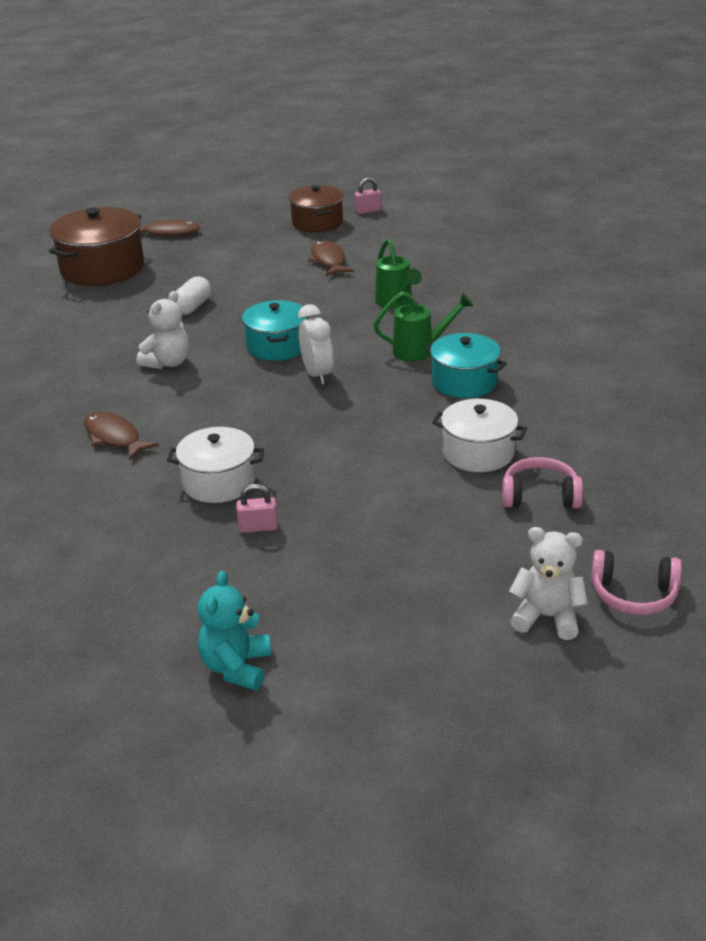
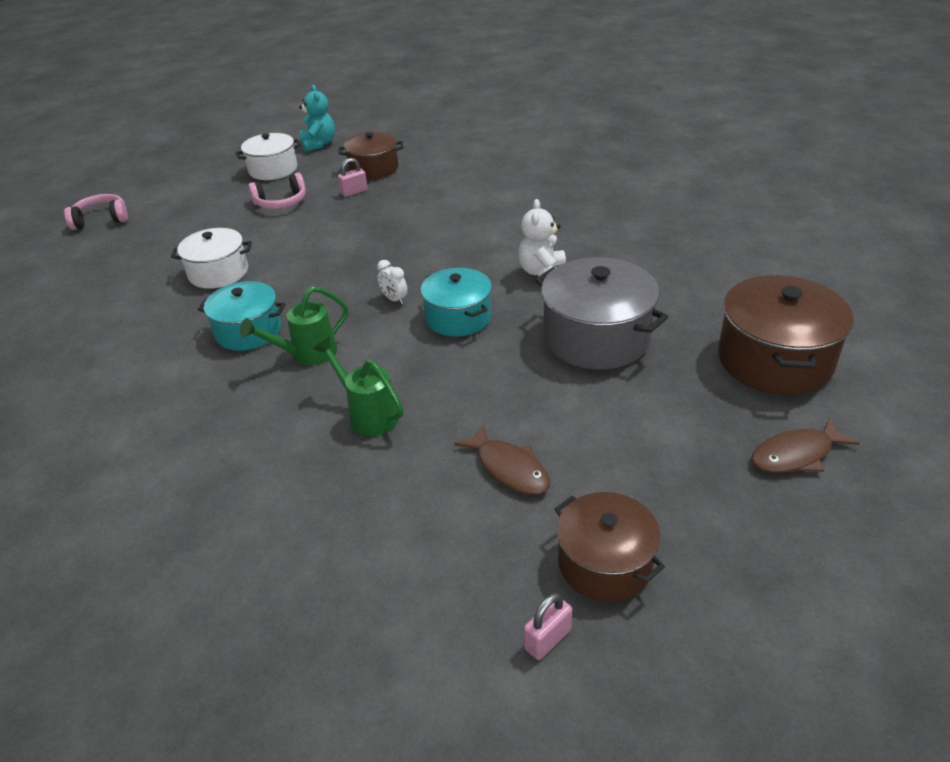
camera: 155 degrees right, 5 degrees up
brown fish [84,412,159,460] -> none
white pot [167,427,264,503] -> white pot moved to [236,133,301,180]
white capsule [176,276,211,315] -> grey pot [535,257,668,369]
white clock [298,304,333,385] -> white clock [377,260,407,305], size x0.60
pink headphones [502,457,583,509] -> pink headphones moved to [248,173,306,209]
white teddy bear [509,527,588,640] -> none
none -> brown pot [339,132,403,180]

